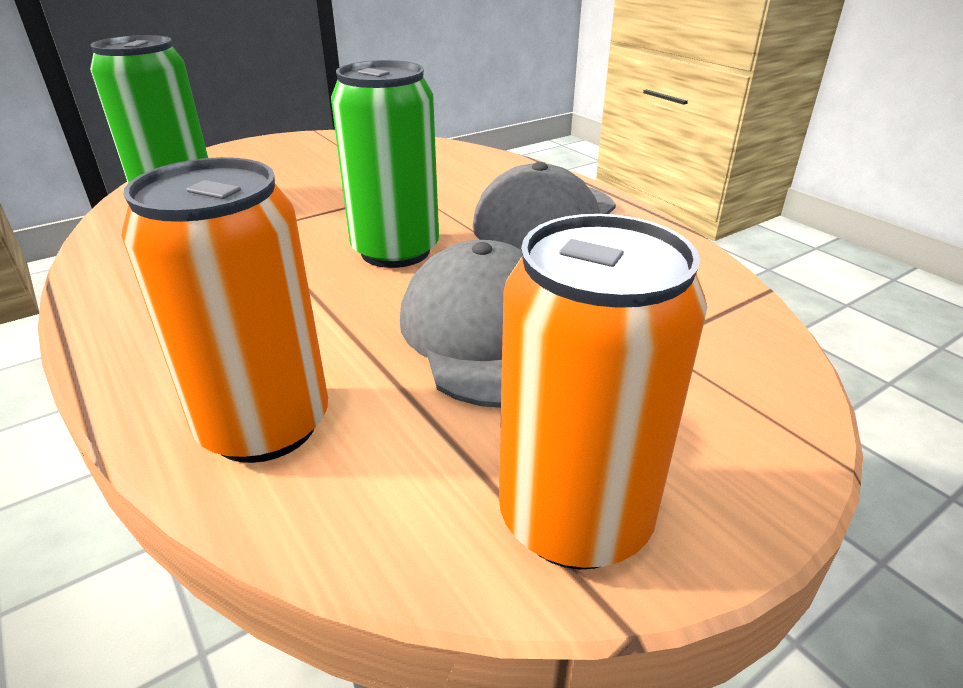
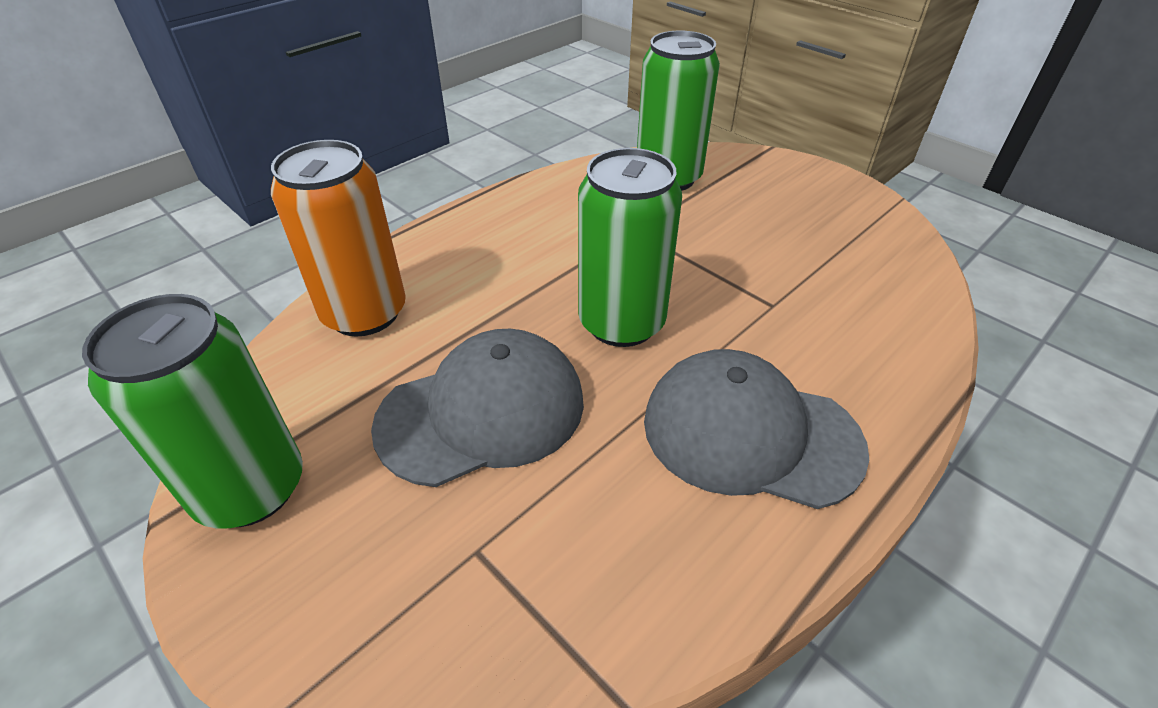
camera: 80 degrees right, 10 degrees up
orange can [499,214,707,569] -> green can [82,294,303,529]

